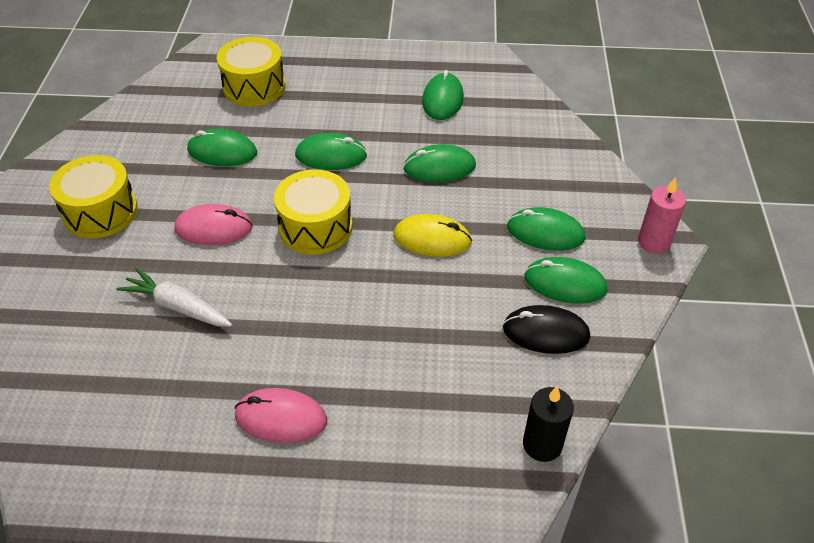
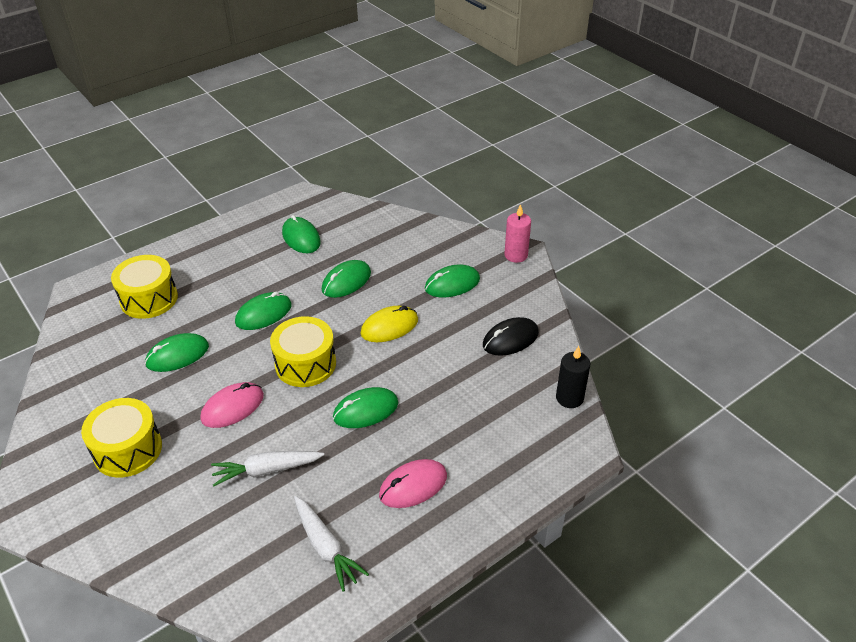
camera: 40 degrees left, 5 degrees down
green mouse [525,257,607,304] -> green mouse moved to [333,387,398,428]
none -> white carrot [294,496,369,592]

